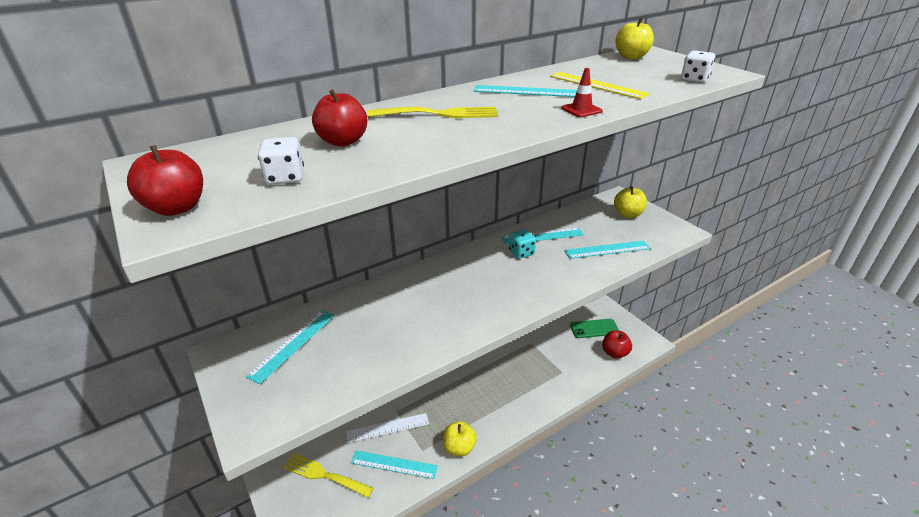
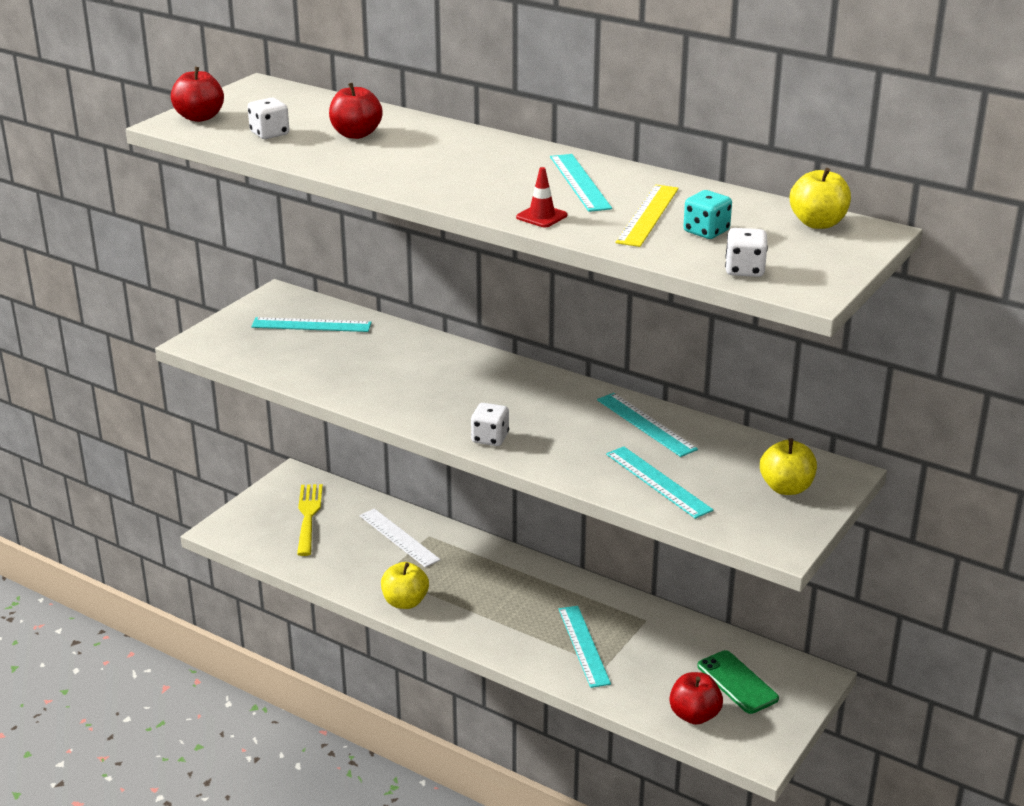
camera: 65 degrees right, 5 degrees down
turquoise ruler [351,450,438,479] -> turquoise ruler moved to [559,606,611,688]
yellow fork [367,107,498,118] -> none
turquoise dice [509,230,536,259] -> turquoise dice moved to [683,190,732,239]
none -> white dice [471,403,509,446]

